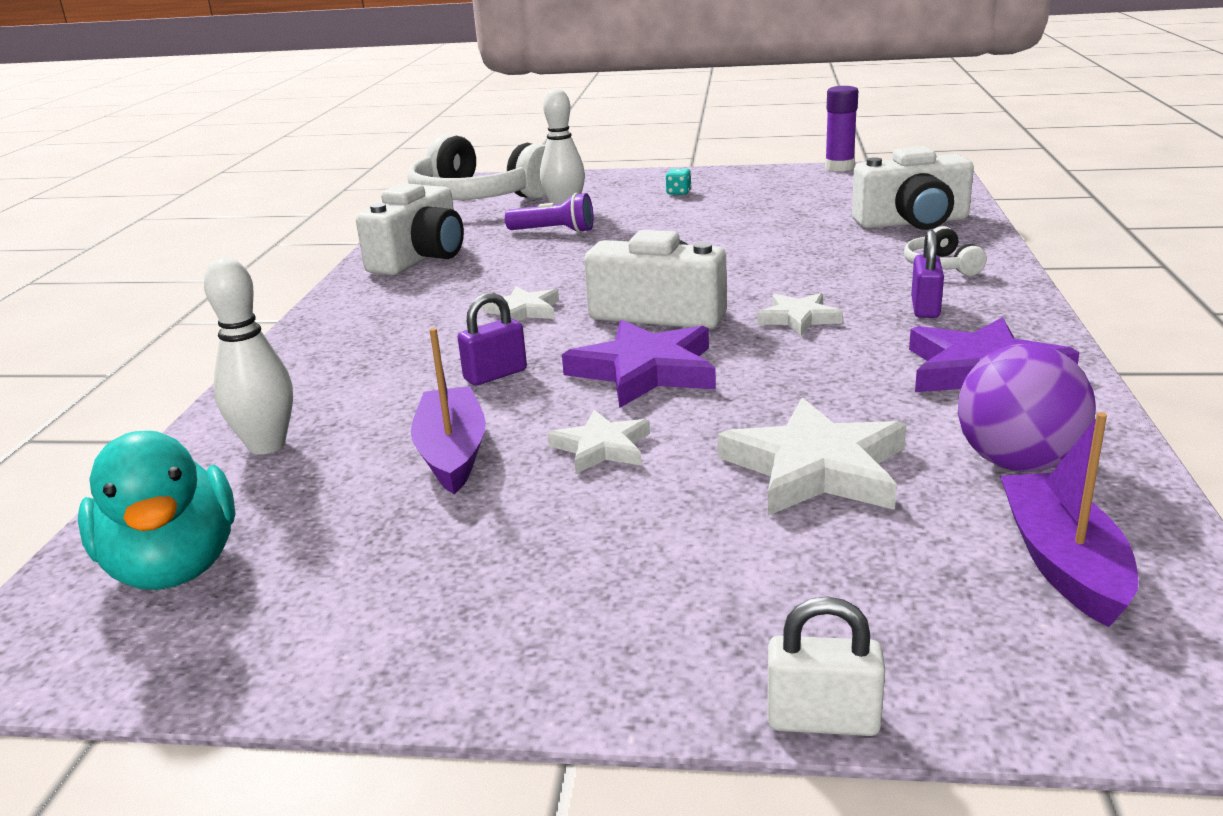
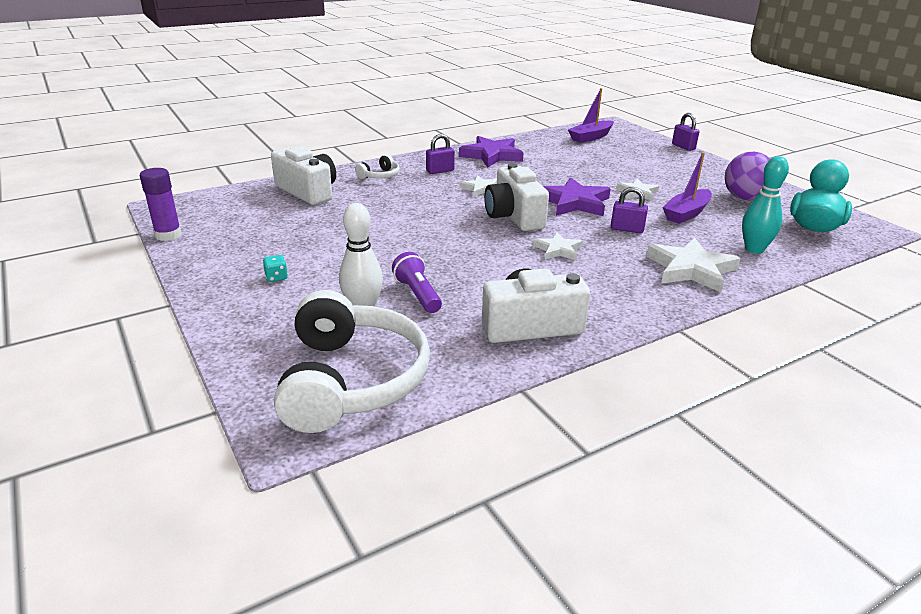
camera: 130 degrees left, 5 degrees up
white bowling pin [204,258,293,455] -> turquoise bowling pin [742,156,789,254]
white star [718,398,906,516] -> white star moved to [646,237,741,292]
white padlock [767,596,885,736] -> purple padlock [672,113,699,151]
purple ball [958,344,1096,472] -> purple ball moved to [725,152,770,200]

